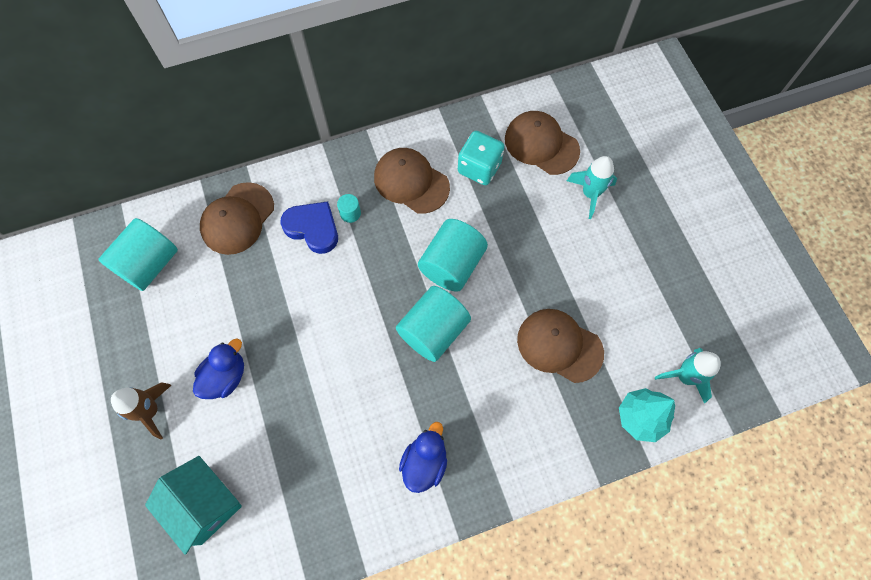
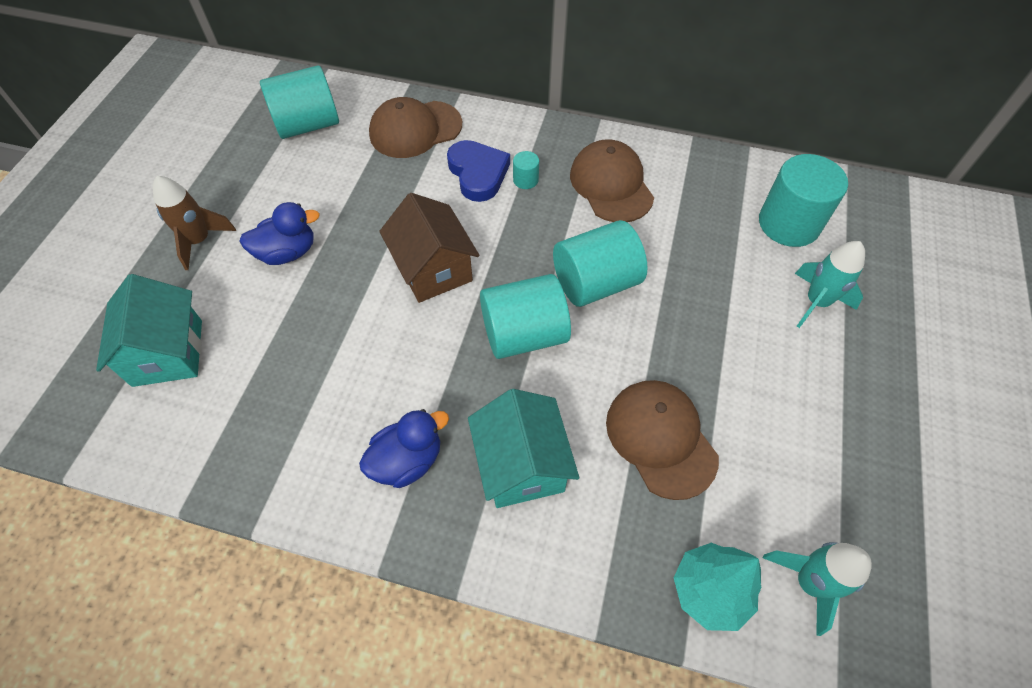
camera: 35 degrees right, 10 degrees down
turquoise dice [458,131,505,185] -> none
brown cap [505,111,580,175] -> turquoise cylinder [759,154,848,247]
none -> brown house [379,193,479,303]
none -> turquoise house [468,389,579,508]

